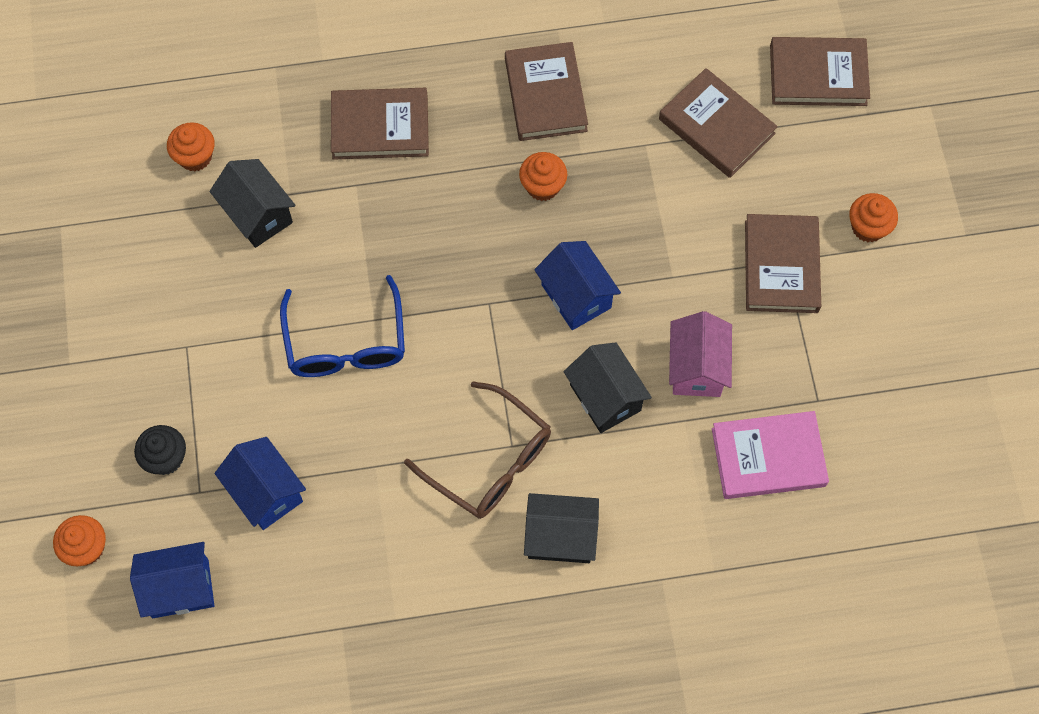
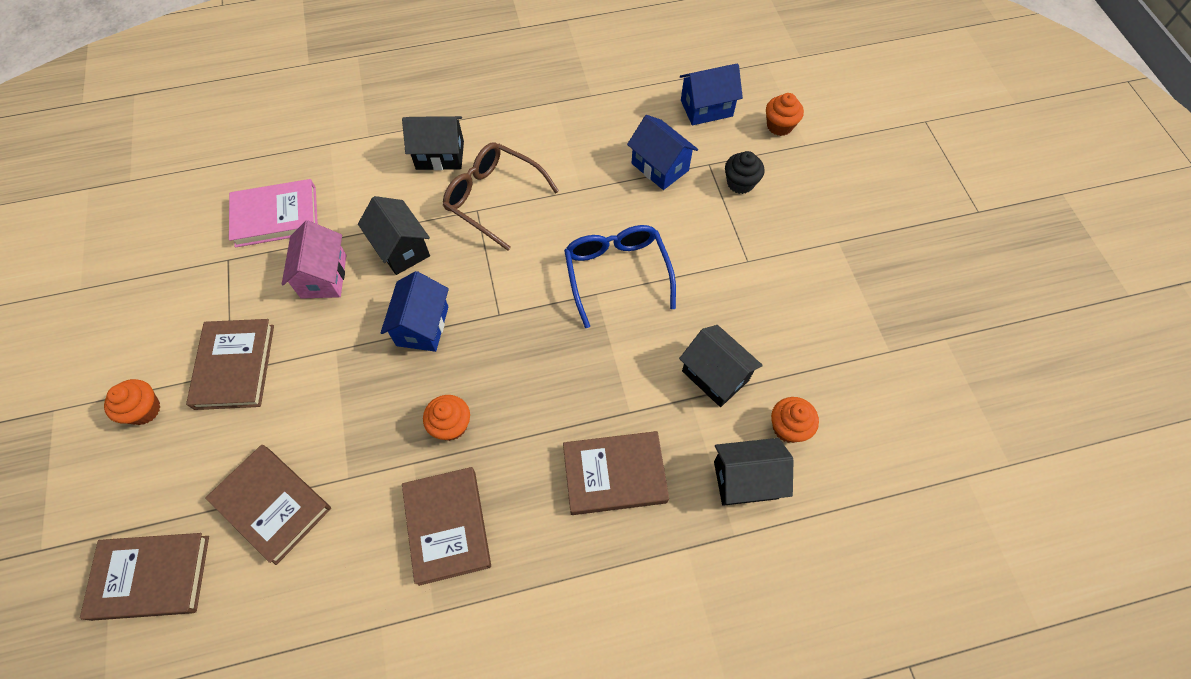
camera: 175 degrees right, 5 degrees down
blue house [534,241,621,330] -> blue house turned 45 degrees clockwise [381,271,449,352]
none -> black house [714,438,793,506]

